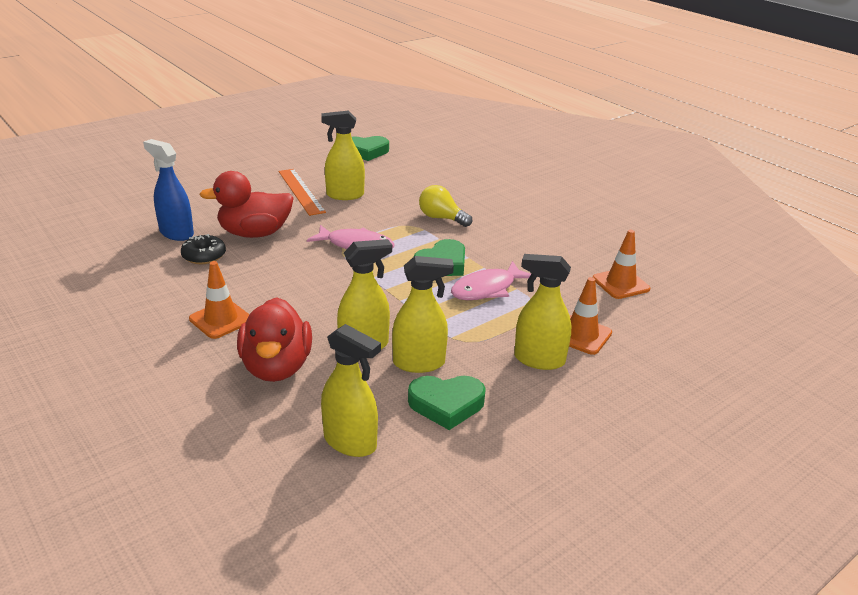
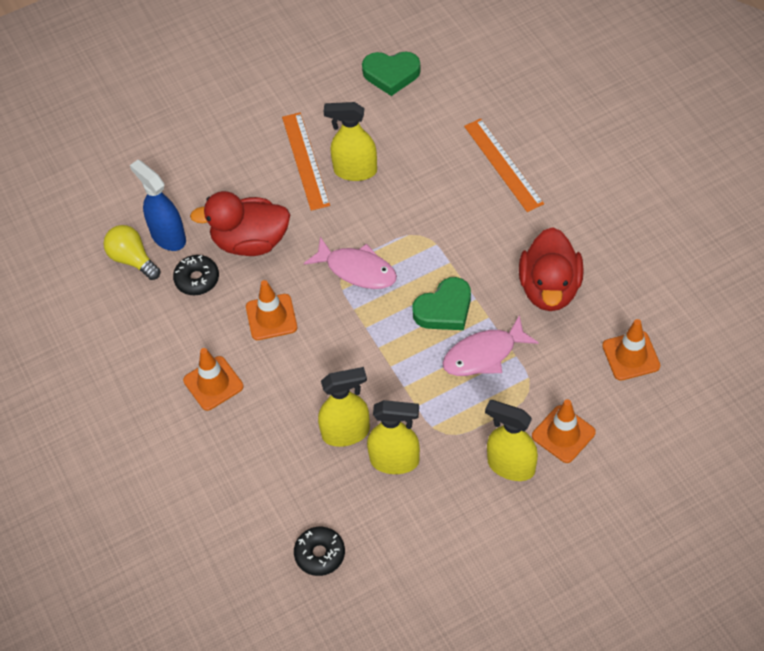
camera: 15 degrees right, 25 degrees up
red duck [237,297,312,382] -> red duck moved to [519,227,584,311]
yellow spray bottle [321,324,381,457] -> black donut [294,527,345,576]
green heart [408,376,486,430] -> none
yellow light bulb [419,185,472,227] -> yellow light bulb moved to [103,225,160,280]
none -> orange traffic cone [246,280,297,340]
none -> orange ruler [464,118,544,212]

